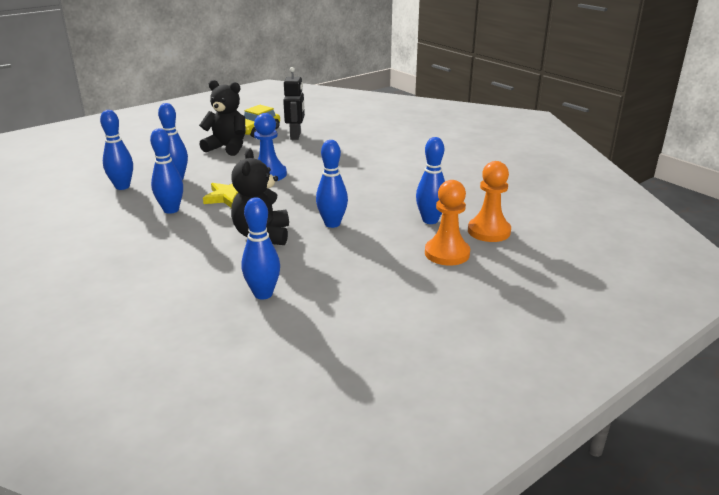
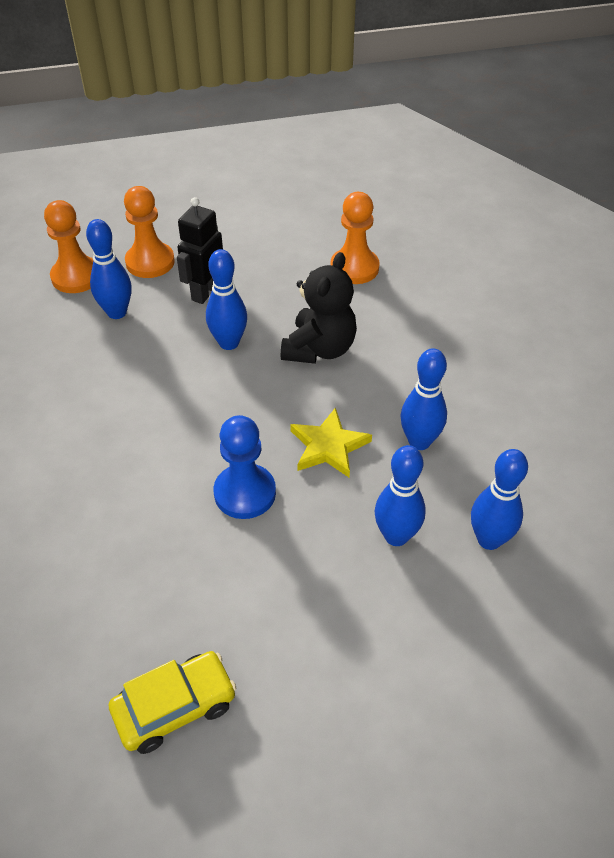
camera: 155 degrees left, 20 degrees up
black teddy bear [199,80,246,156] -> none
blue bowling pin [241,198,280,299] -> orange pawn [330,192,379,284]
black robot [283,67,305,140] -> black robot moved to [177,197,223,304]

